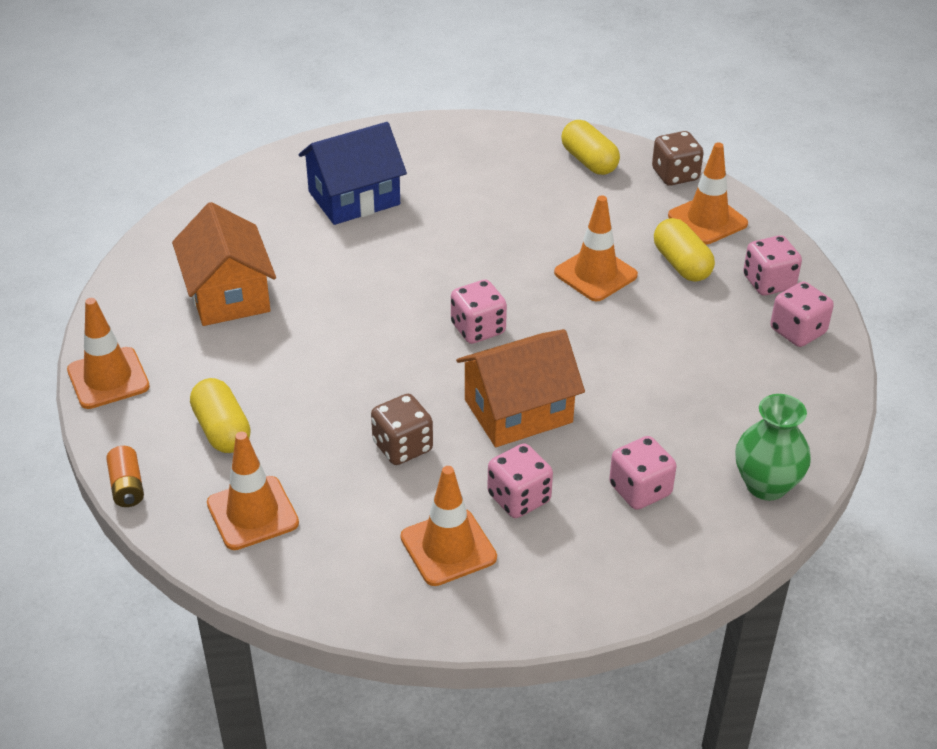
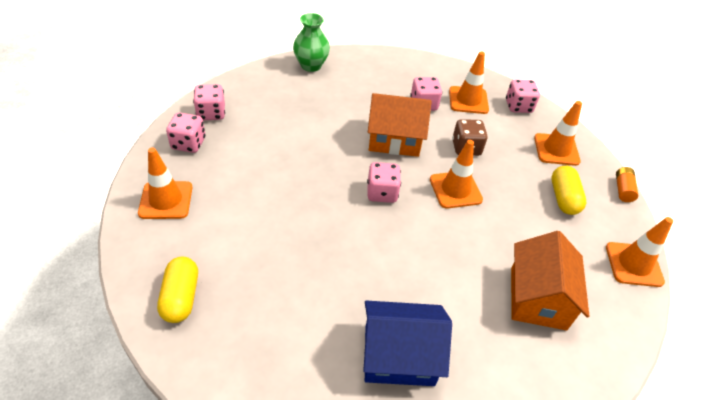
camera: 155 degrees left, 5 degrees up
orange traffic cone [554,196,638,301] -> orange traffic cone moved to [430,140,483,208]
pink dice [609,436,676,510] -> pink dice moved to [506,79,540,113]
brown dice [652,131,703,186] -> none
yellow capsule [654,218,715,282] -> none

